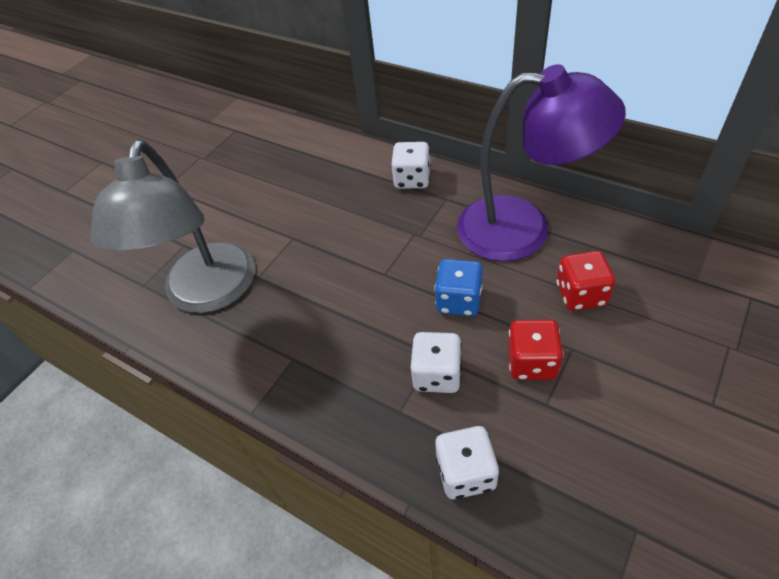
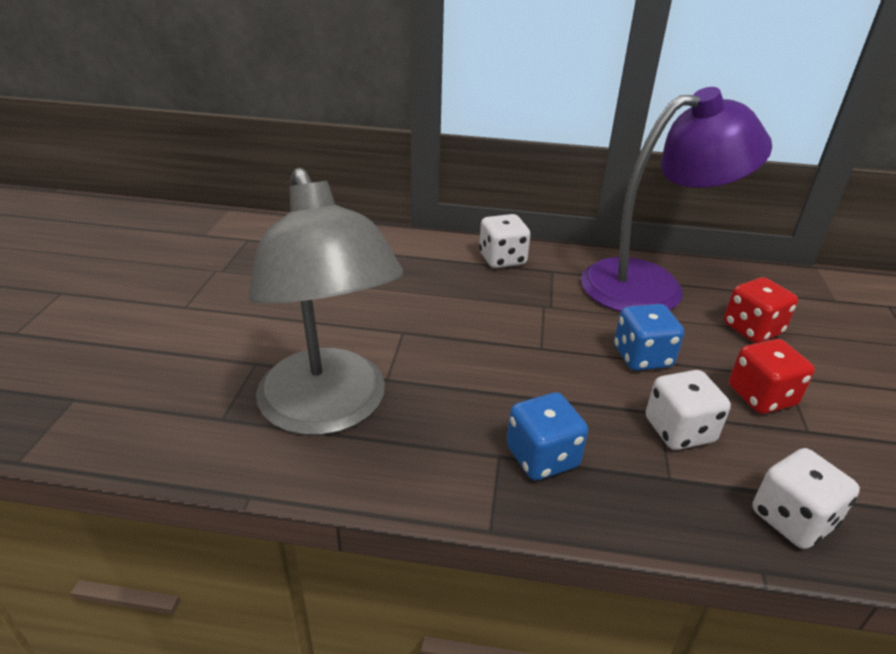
camera: 30 degrees left, 15 degrees down
none -> blue dice [507,392,588,480]

